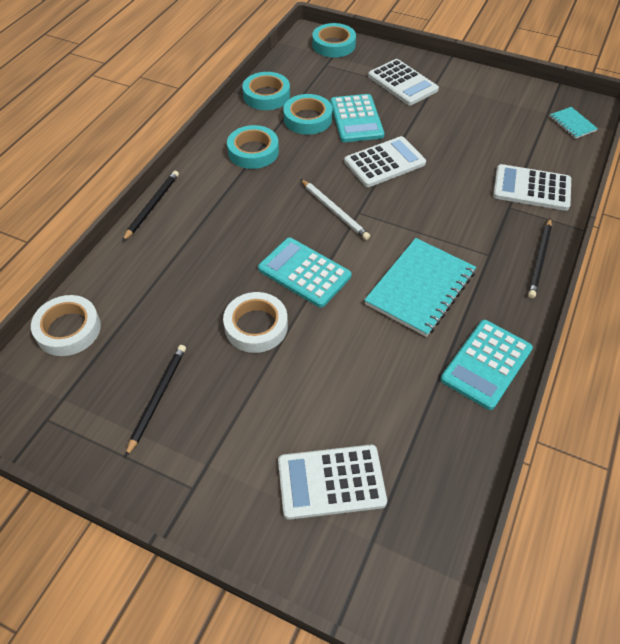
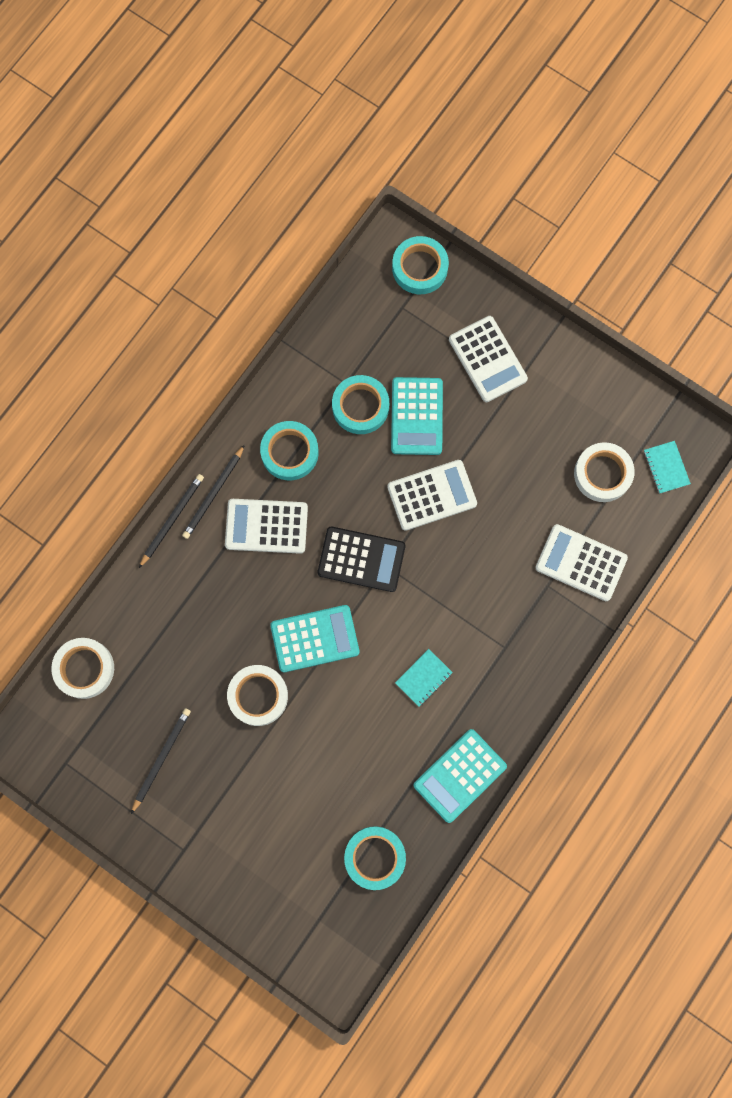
camera: 10 degrees right, 25 degrees up
turquoise tape [242,72,290,110] -> turquoise tape moved to [344,826,406,890]
turquoise calculator [258,238,352,308] -> turquoise calculator turned 120 degrees clockwise [270,605,360,672]
white calculator [278,445,387,520] -> white calculator moved to [225,499,308,554]
white pencil [301,179,370,240] -> black calculator [318,526,406,592]
turquoise notebook [364,238,476,337] -> turquoise notebook [395,649,453,707], size x0.49
black pencil [528,218,552,299] -> black pencil moved to [182,445,245,539]
none -> white tape [574,442,635,502]

